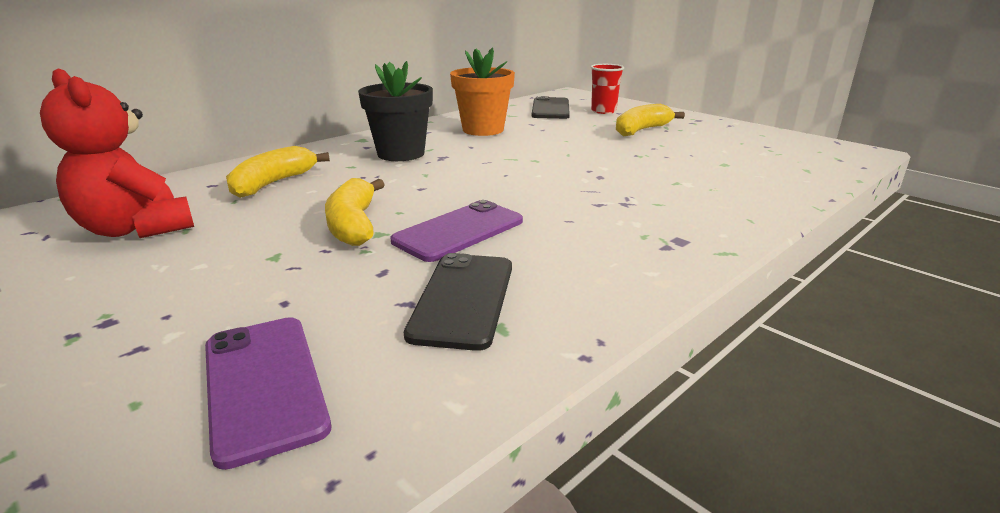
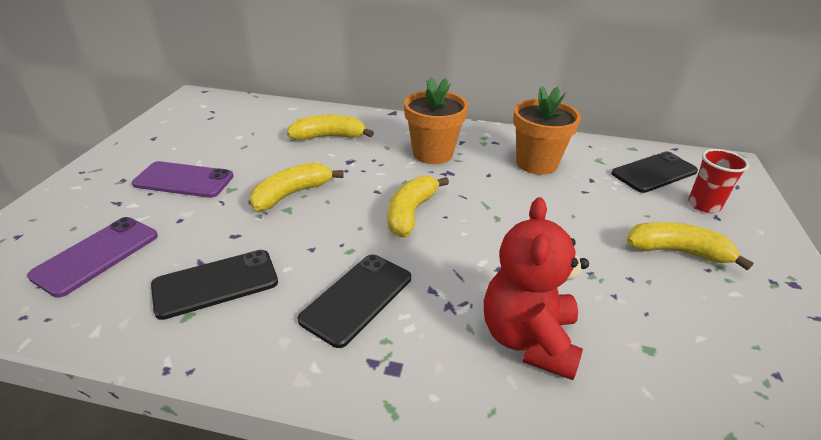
camera: 55 degrees right, 10 degrees up
red teddy bear [40,69,194,238] -> red teddy bear moved to [484,197,589,380]
black flower pot [358,61,433,161] -> orange flower pot [404,77,468,164]
purple phone [390,200,523,262] -> purple phone moved to [132,161,234,198]
none -> black phone [298,254,411,348]
none -> yellow banana [388,175,449,237]

